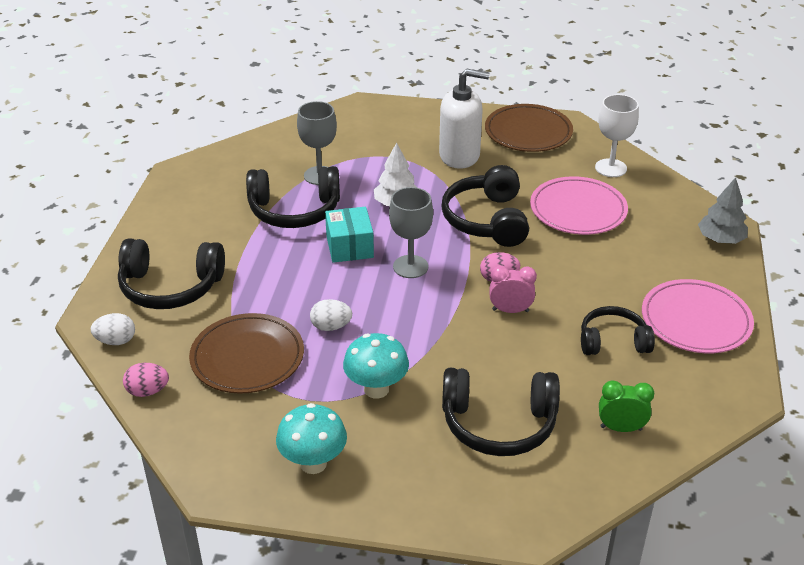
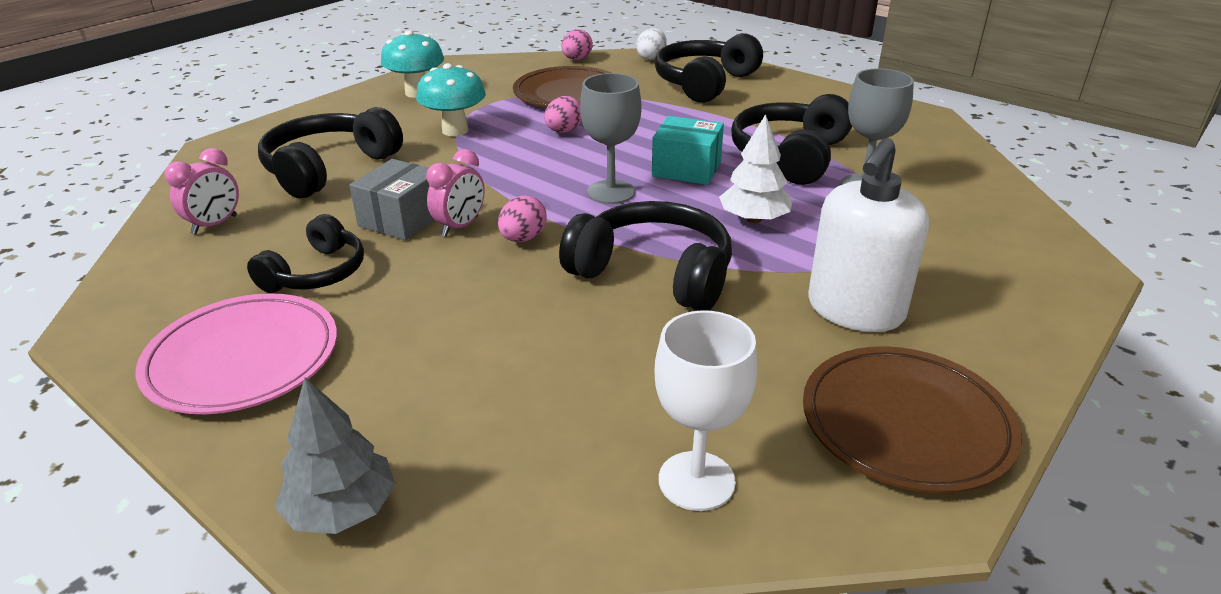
camera: 120 degrees right, 5 degrees down
white egg [310,299,352,331] -> pink egg [544,96,582,133]
pink plate [530,176,628,235] -> none
green clock [599,381,654,432] -> pink clock [164,148,239,235]
none -> grey box [349,159,434,240]

